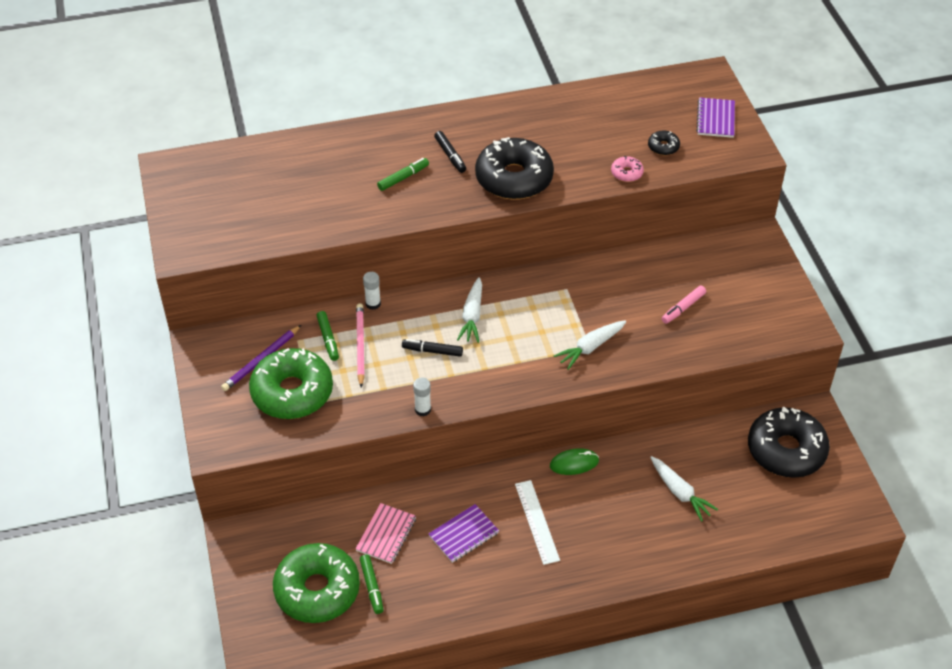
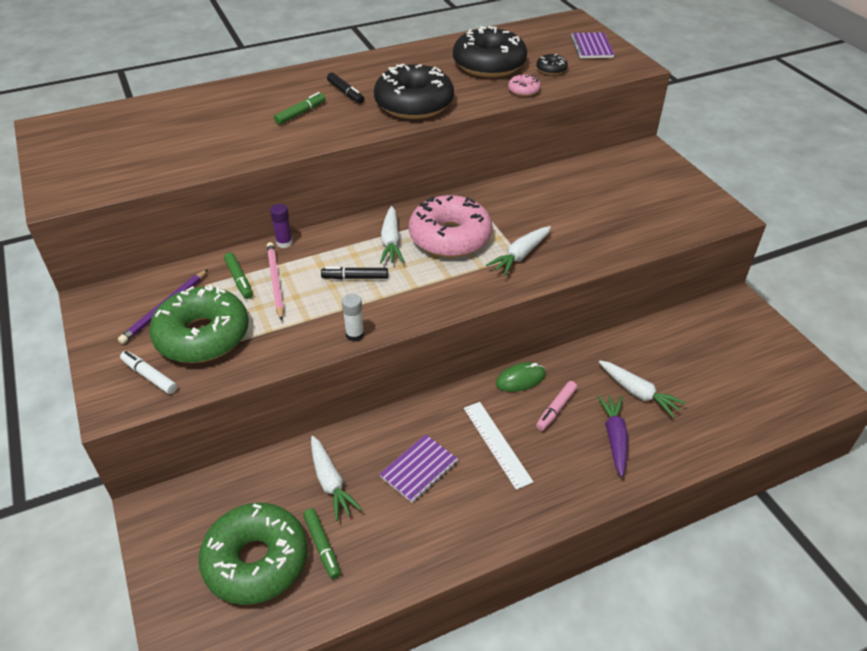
camera: 10 degrees left, 5 degrees down
pink notebook [355,503,416,564] -> white carrot [311,436,362,521]
white glue stick [363,272,381,310] -> purple glue stick [270,204,293,248]
pink marker [662,285,706,324] -> pink marker moved to [536,381,577,431]
black donut [748,406,830,478] -> black donut moved to [453,26,527,77]
none -> white marker [120,351,177,394]
none -> pink donut [409,195,492,257]
none -> purple carrot [598,395,628,477]

